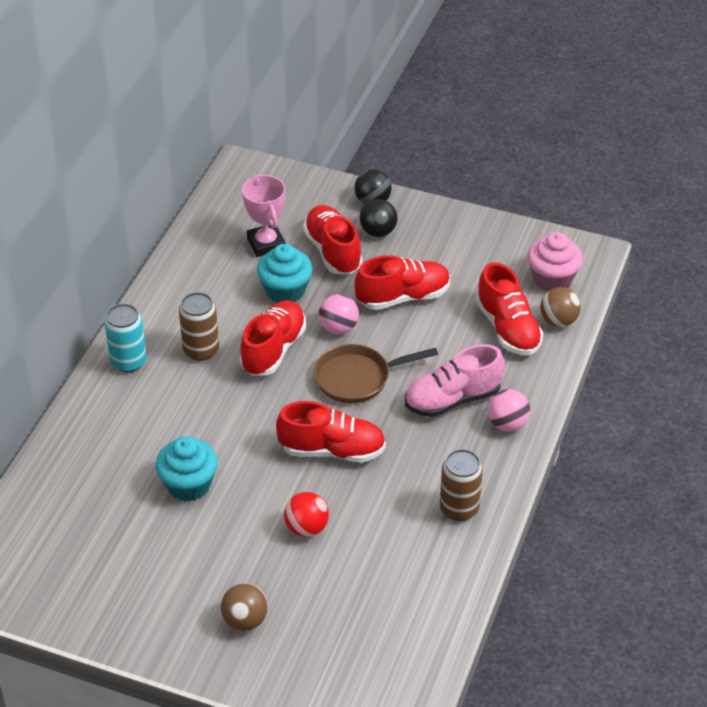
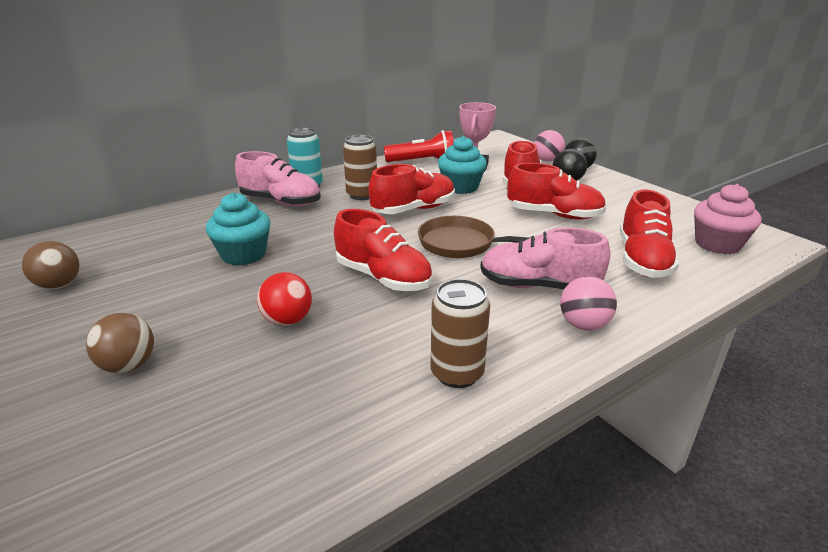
camera: 35 degrees right, 15 degrees down
pink ball [319,294,359,334] -> pink ball moved to [534,130,565,162]
brown ball [540,287,581,327] -> brown ball moved to [22,241,80,289]
none -> pink shoe [235,151,321,207]
none -> red flashlight [384,130,454,162]

